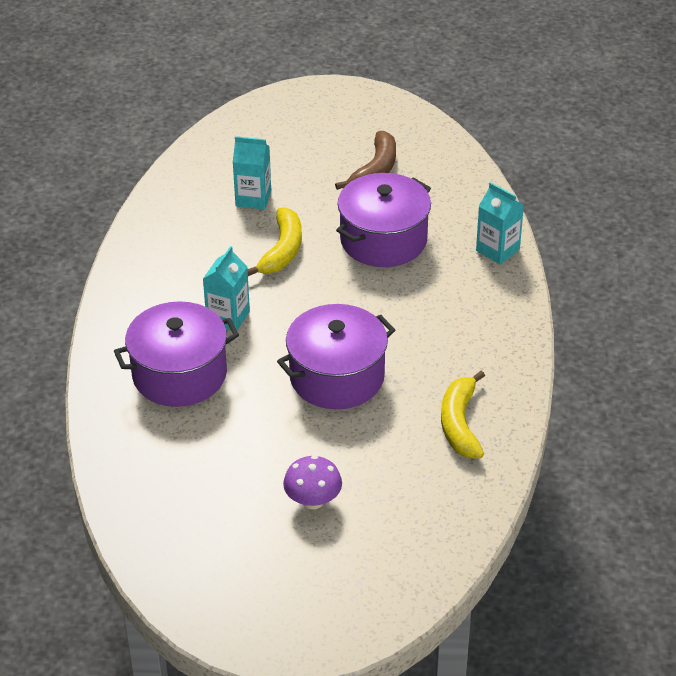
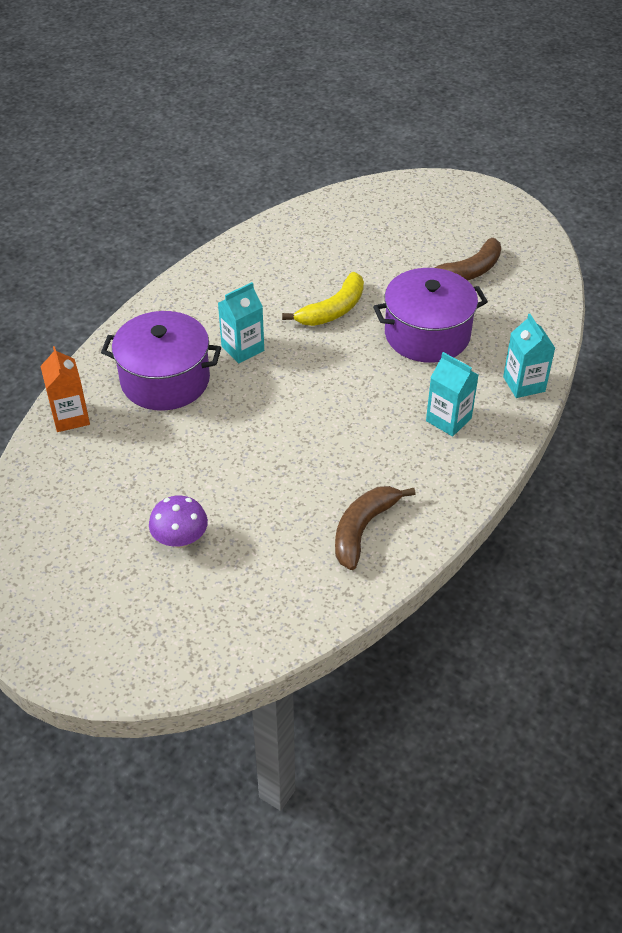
camera: 30 degrees right, 5 degrees up
turquoise carton [233,136,271,209] -> turquoise carton moved to [426,352,478,436]
purple pot [277,304,395,409] -> none
yellow banana [441,371,485,458] -> brown banana [335,486,416,570]
none -> orange carton [40,346,90,432]

